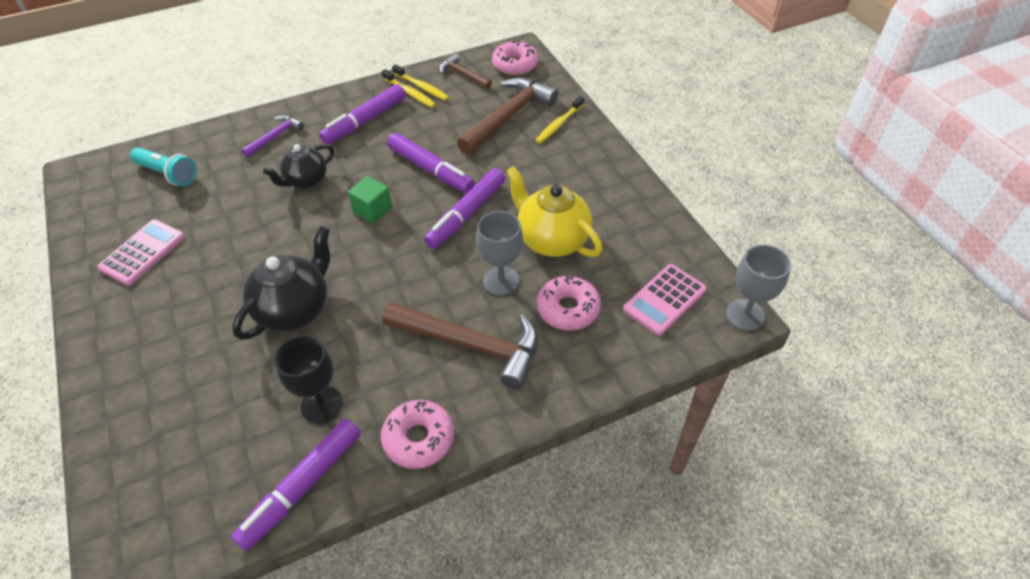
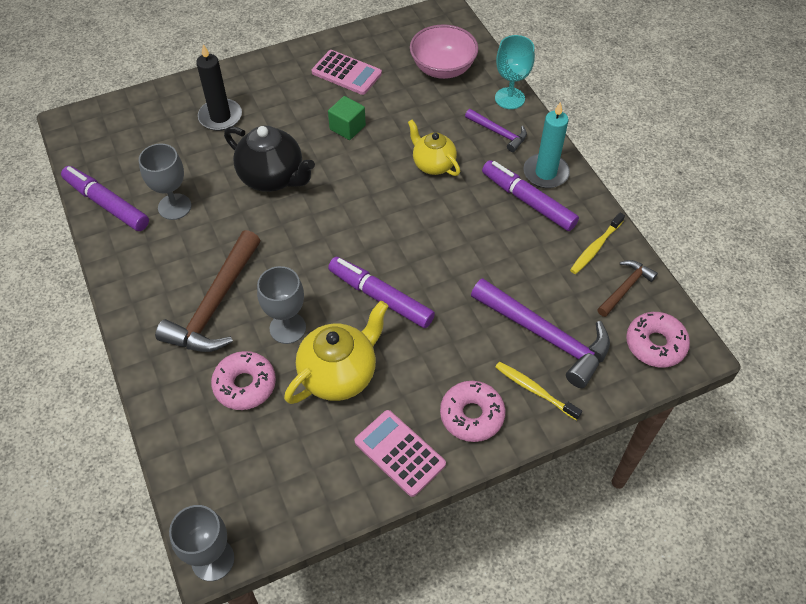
camera: 90 degrees right, 5 degrees up
turquoise flashlight [130,147,197,186] -> pink bowl [410,24,478,79]
black teapot [263,144,334,189] -> yellow teapot [408,120,460,176]
black goblet [274,335,343,424] -> grey goblet [139,143,191,220]
green cube [348,176,392,224] -> green cube moved to [328,96,366,140]
pink donut [381,400,454,469] -> pink donut moved to [440,381,506,442]
yellow toothbrush [382,69,436,108] -> none
purple marker [387,133,475,193] -> none
brown hammer [457,77,559,155] -> purple hammer [471,278,610,388]
pink calculator [623,264,707,336] -> pink calculator moved to [354,410,446,497]
none -> black candle [196,44,242,131]
none -> turquoise goblet [495,35,535,109]
none -> turquoise candle [523,102,570,188]

